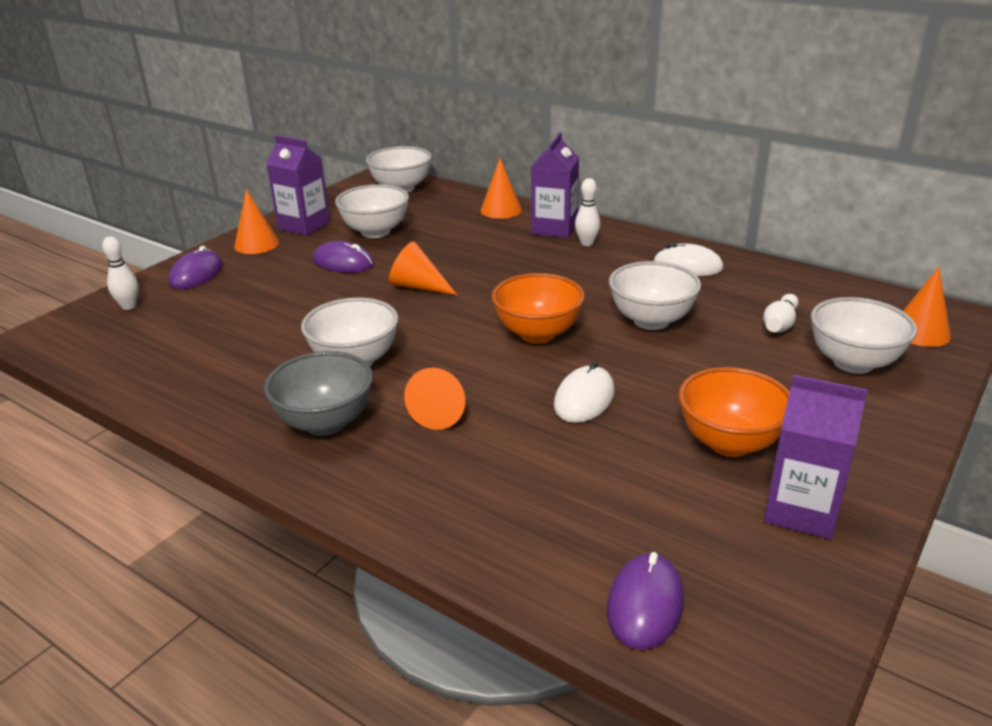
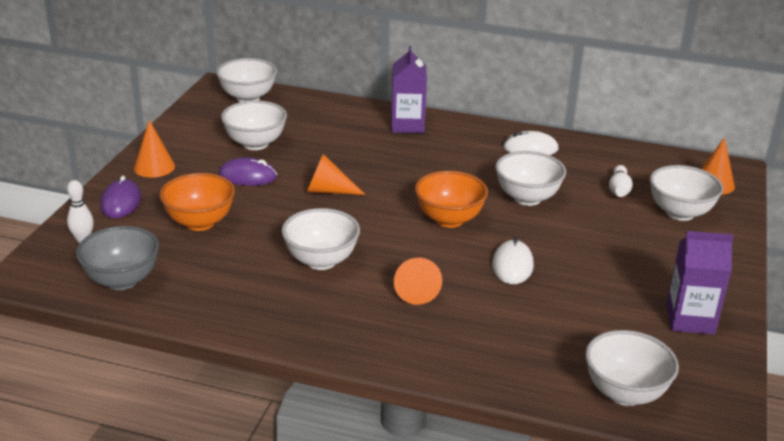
camera: 20 degrees left, 0 degrees up
grey bowl [264,351,373,436] -> grey bowl moved to [76,226,159,290]
purple carton [266,135,330,236] -> none
orange cone [481,158,522,219] -> none
white bowling pin [575,178,600,246] -> none
purple mouse [607,552,684,650] -> white bowl [585,330,679,406]
orange bowl [678,367,790,457] -> orange bowl moved to [160,173,235,231]

